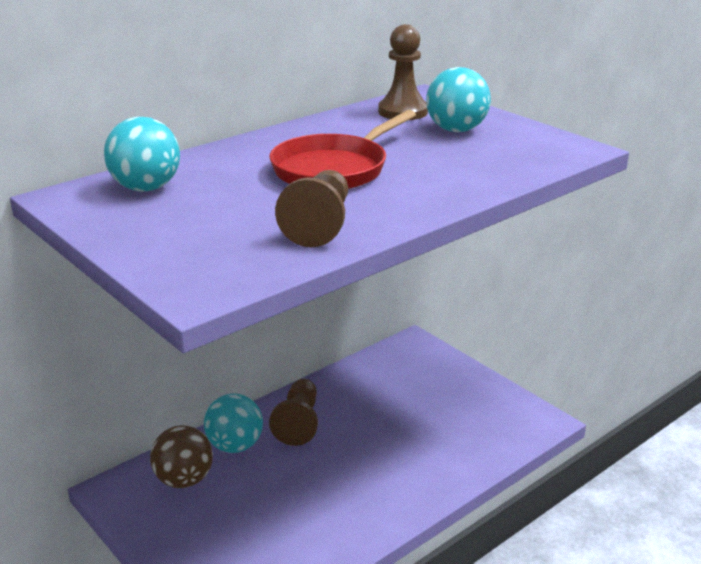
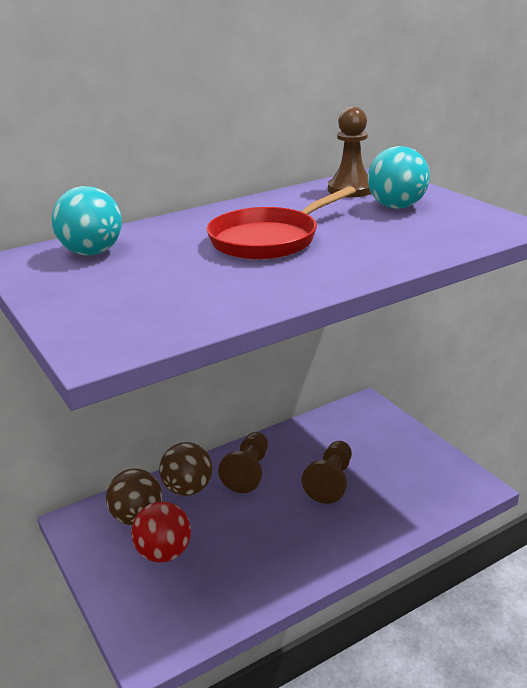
camera: 10 degrees right, 0 degrees up
turquoise ball [204,393,263,453] -> brown ball [159,442,212,496]
brown pawn [275,170,348,247] -> brown pawn moved to [302,441,352,504]
none -> red ball [131,501,191,563]

